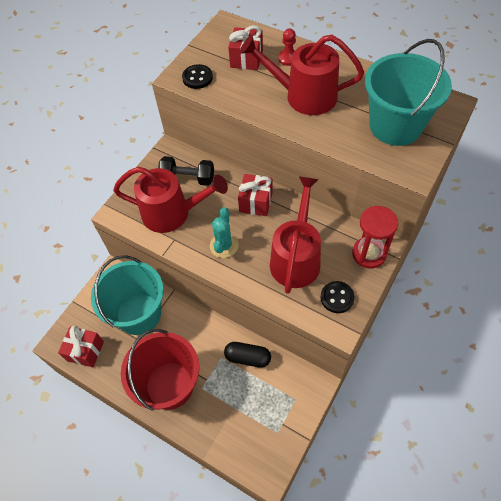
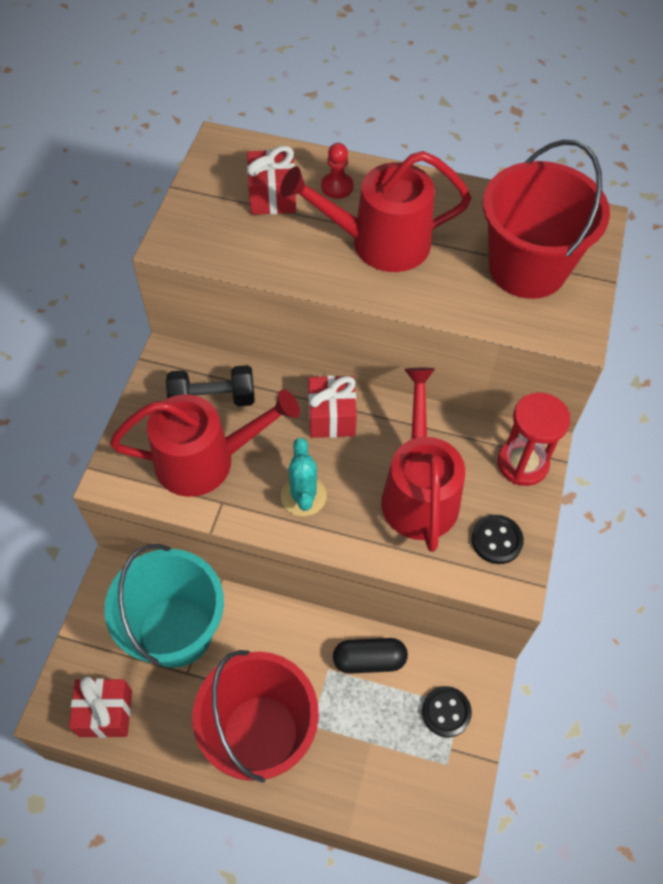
camera: 20 degrees left, 0 degrees up
black button [182,64,213,89] -> black button moved to [422,686,472,737]
turquoise bucket [365,39,452,146] -> red bucket [483,140,610,299]

